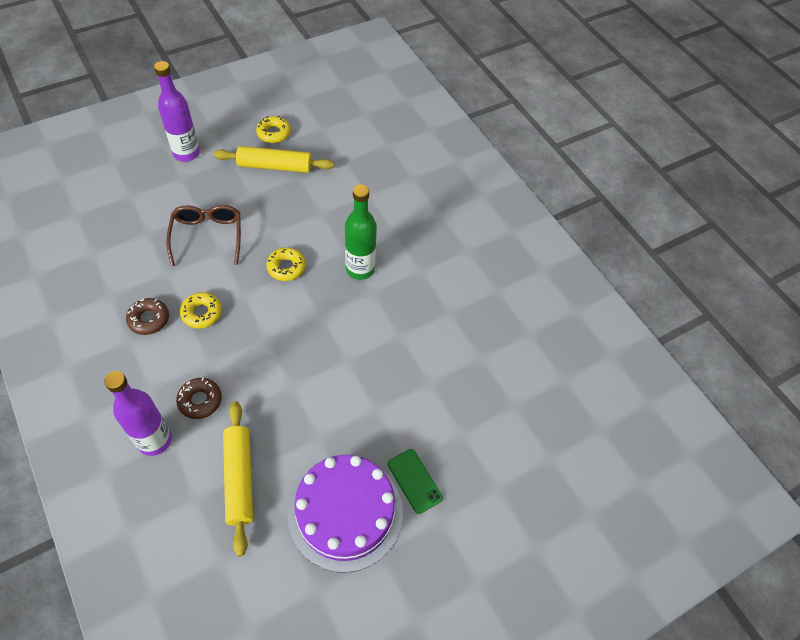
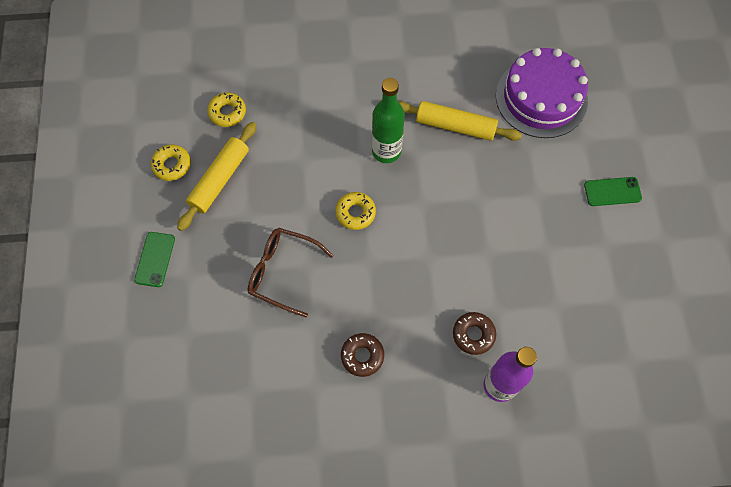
camera: 60 degrees left, 10 degrees up
purple bottle [154,61,200,162] -> green phone [134,232,175,287]
yellow donut [180,292,222,328] -> yellow donut moved to [207,92,246,127]
yellow rolling pin [223,401,253,557] -> yellow rolling pin moved to [398,101,522,141]
purple cake [288,455,403,573] -> purple cake moved to [496,48,588,138]

